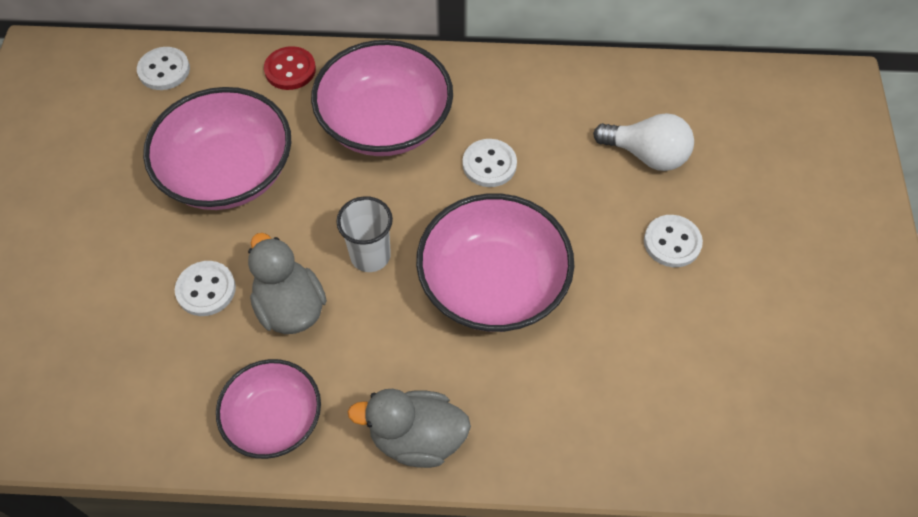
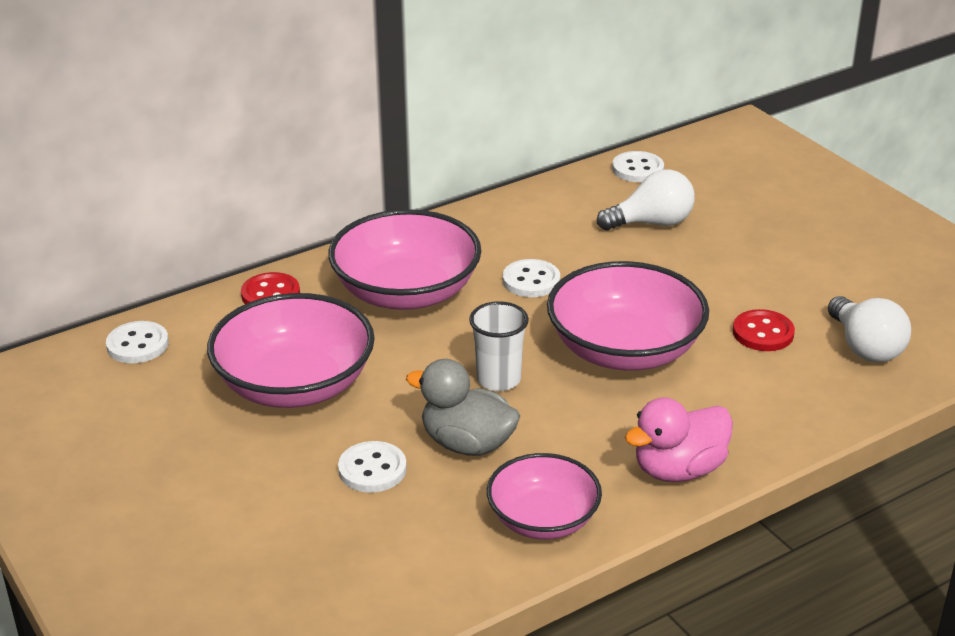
camera: 35 degrees left, 25 degrees down
grey duck [348,389,471,468] -> pink duck [625,397,733,482]
white button [644,215,703,267] -> white button moved to [612,151,664,182]
none -> red button [733,309,795,351]
none -> white light bulb [828,296,911,362]

